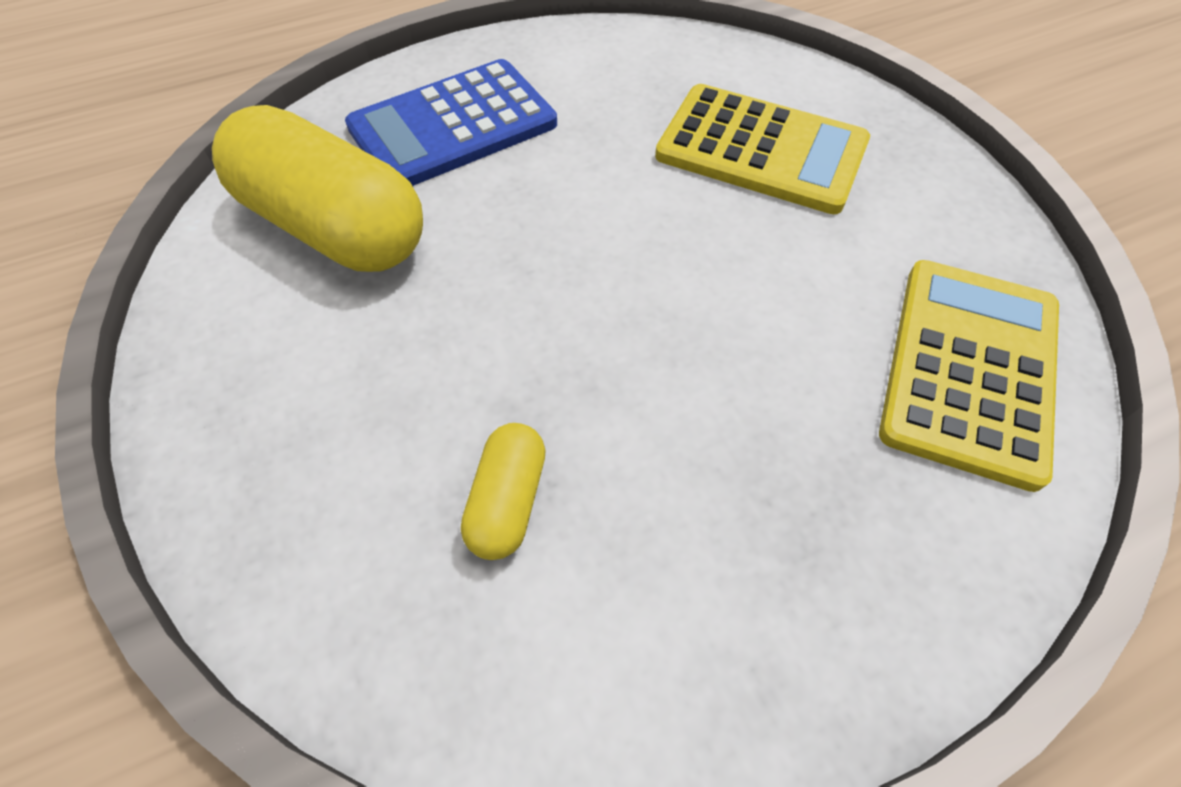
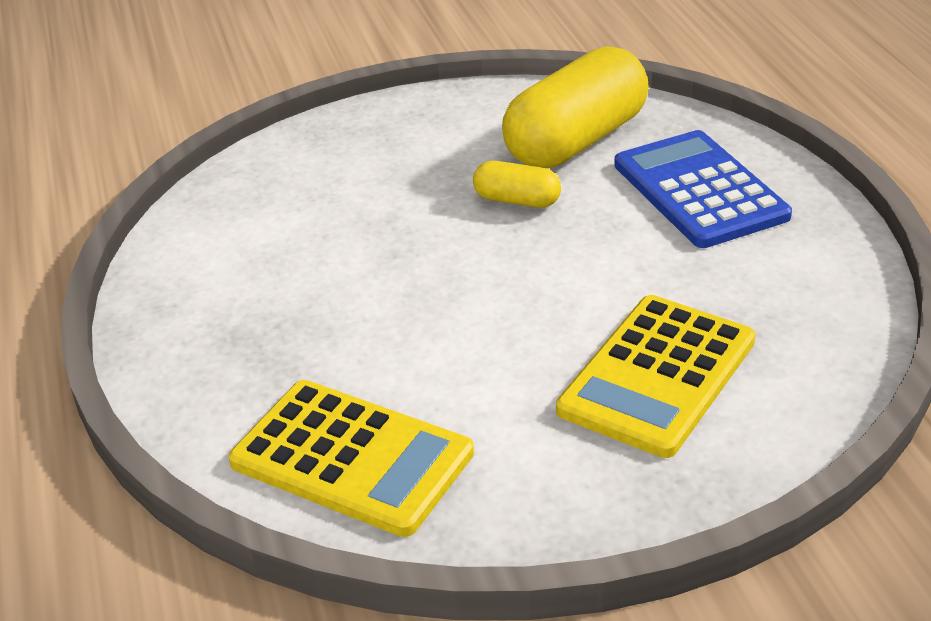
camera: 100 degrees right, 20 degrees down
yellow capsule [461,423,546,560] -> yellow capsule moved to [473,161,561,208]

